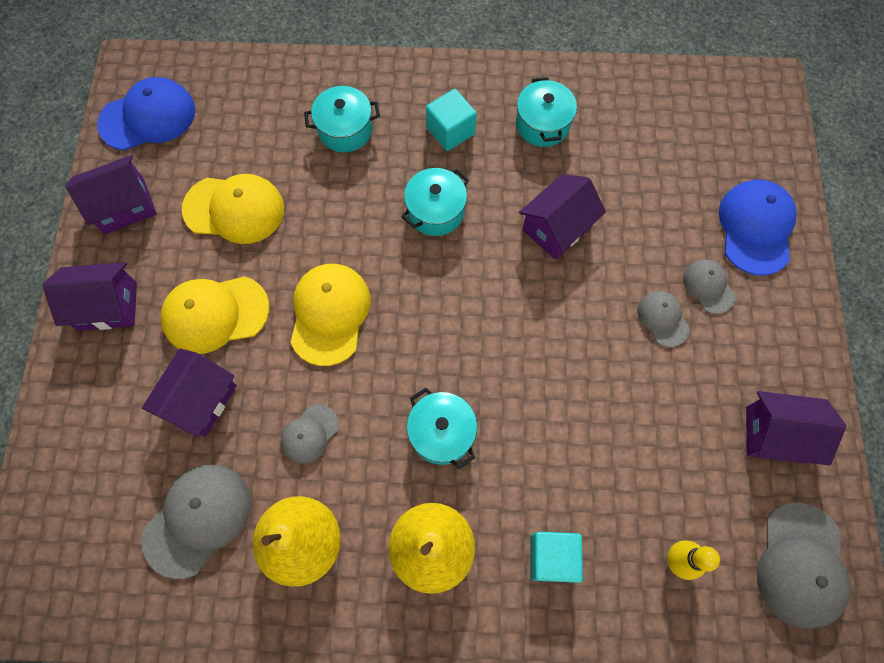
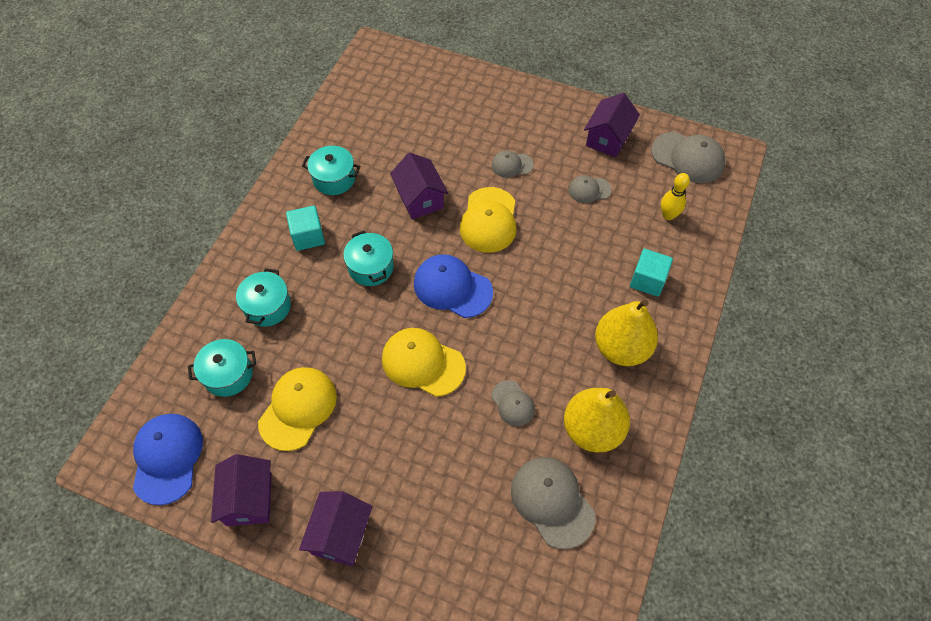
camera: 70 degrees left, 10 degrees down
purple house [142,349,237,437] -> none
yellow cap [161,276,269,354] -> yellow cap moved to [460,187,517,253]
turquoise pot [407,387,477,469] -> turquoise pot moved to [188,339,256,397]
grey cap [683,259,736,314] -> grey cap moved to [568,175,611,203]
blue cap [719,180,797,275] -> blue cap moved to [414,254,493,318]

